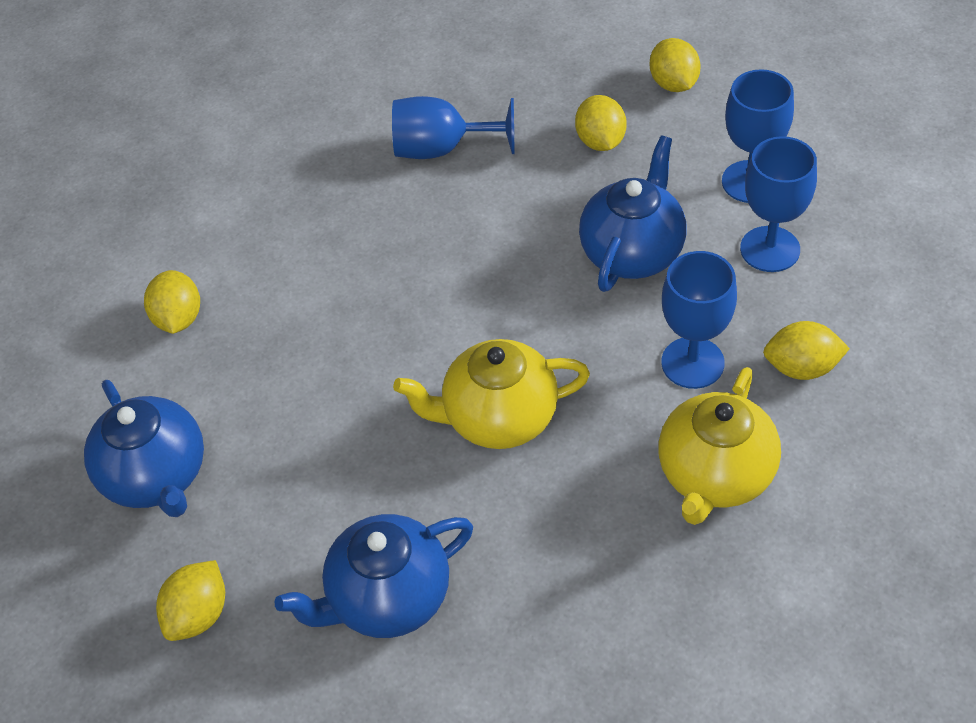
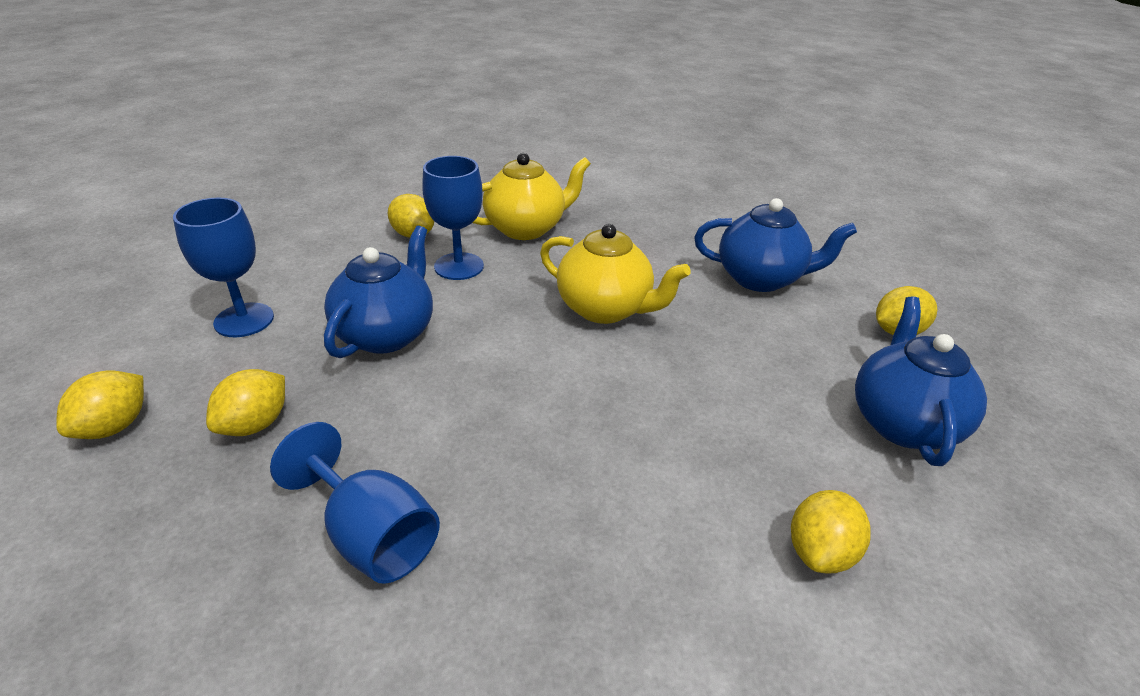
camera: 145 degrees left, 15 degrees down
blue teapot [579,135,686,292] -> blue teapot turned 135 degrees clockwise [324,226,433,358]
blue goblet [740,136,817,272] -> none

